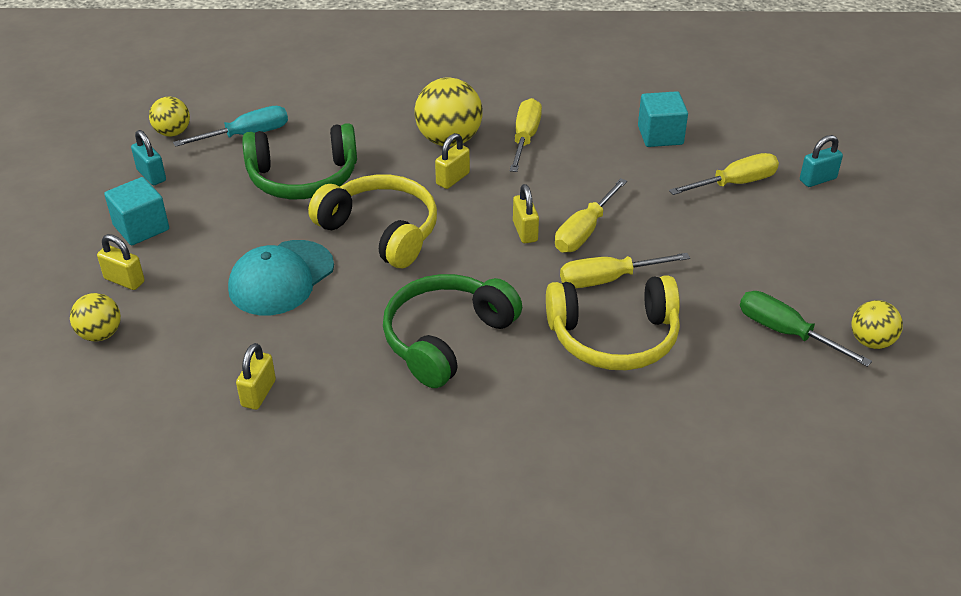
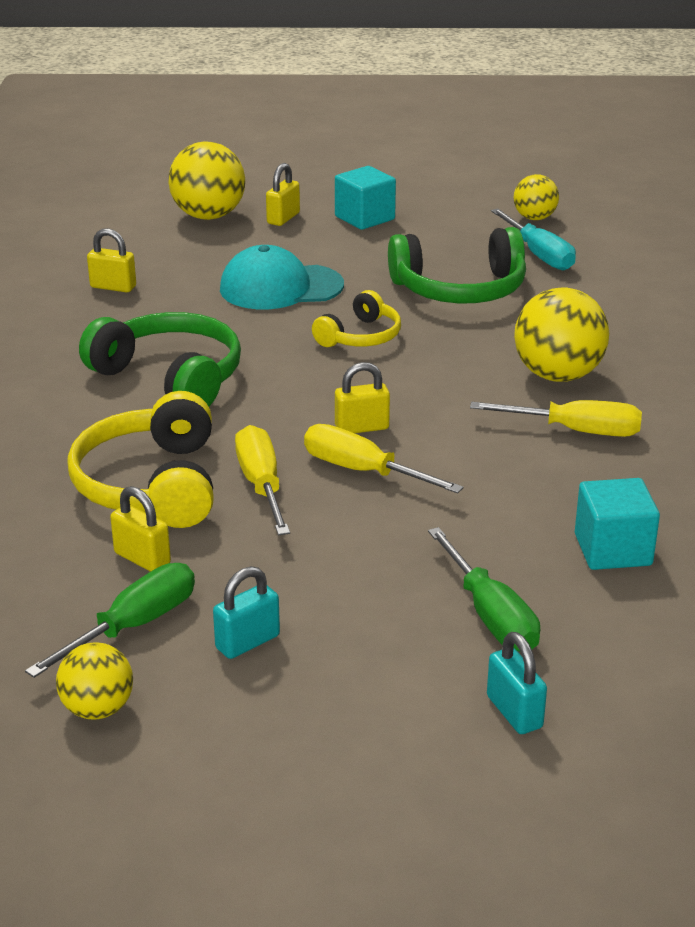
camera: 90 degrees right, 10 degrees down
yellow ball [70,293,121,342] -> yellow ball [169,141,245,220], size x1.69
turquoise padlock [131,130,166,185] -> turquoise padlock moved to [213,566,280,659]
turquoise cap [228,240,334,315] -> turquoise cap turned 45 degrees counterclockwise [220,245,344,309]
green headphones [242,123,357,199] -> green headphones turned 90 degrees counterclockwise [388,227,526,303]
yellow headphones [308,175,437,268] -> yellow headphones [312,290,401,347], size x0.59
yellow padlock [435,133,470,189] -> yellow padlock moved to [110,486,171,572]
yellow screwdriver [669,153,779,195] -> green screwdriver [428,527,540,652]

